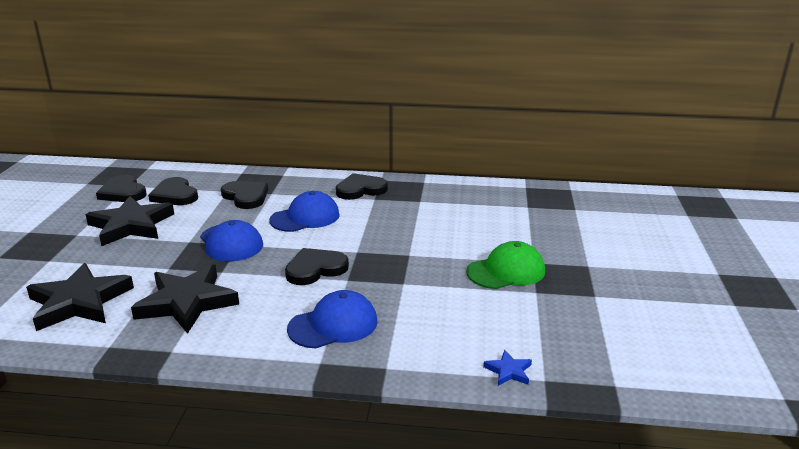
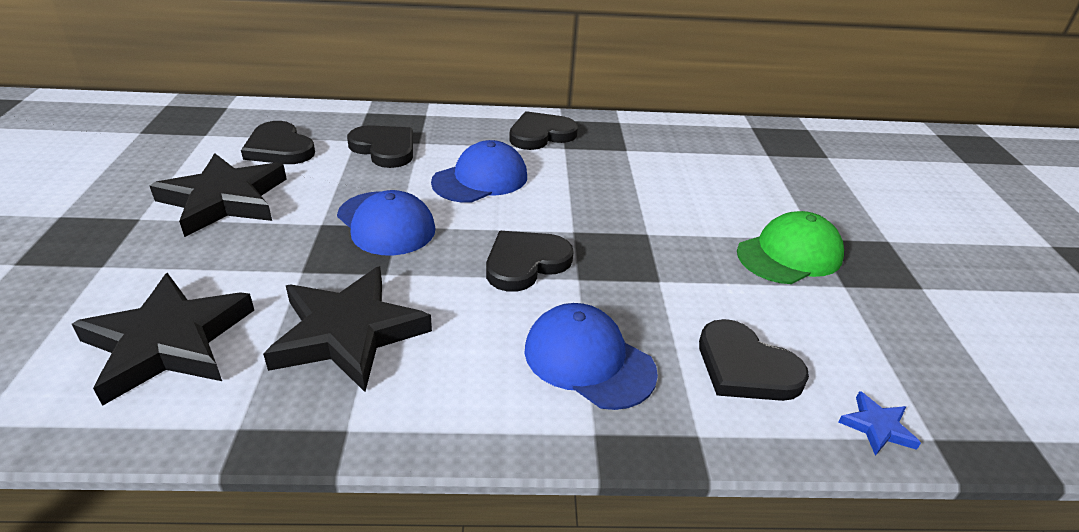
camera: 10 degrees left, 10 degrees up
black heart [96,175,147,202] -> black heart moved to [699,319,809,401]
blue cap [287,290,377,349] -> blue cap turned 105 degrees counterclockwise [524,303,658,410]

